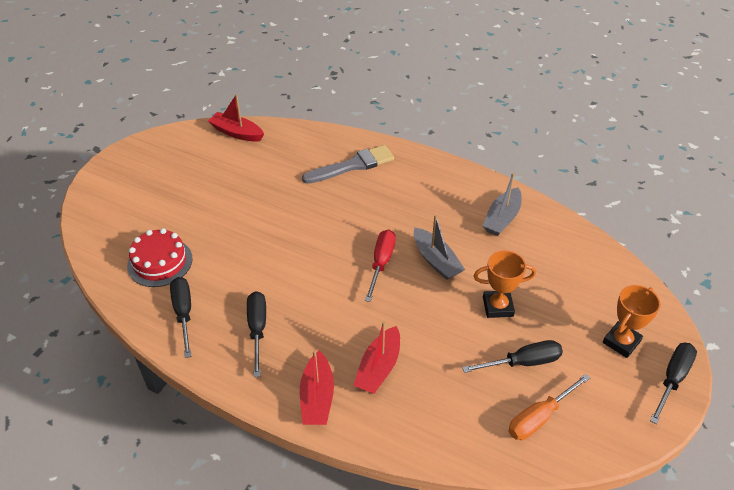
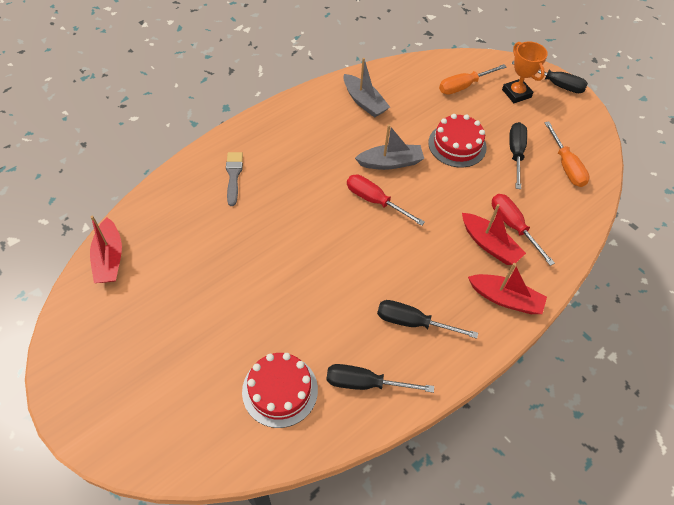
camera: 70 degrees left, 10 degrees up
red boat [208,94,264,142] -> red boat turned 60 degrees counterclockwise [90,216,122,283]
grey brush [302,145,394,184] -> grey brush [226,152,243,206], size x0.64
orange trophy [474,250,536,318] -> red cake [428,114,487,168]
black screwdriver [650,343,697,424] -> black screwdriver turned 150 degrees clockwise [512,61,588,93]
none -> orange screwdriver [439,64,507,95]
none -> red screwdriver [492,194,555,266]

